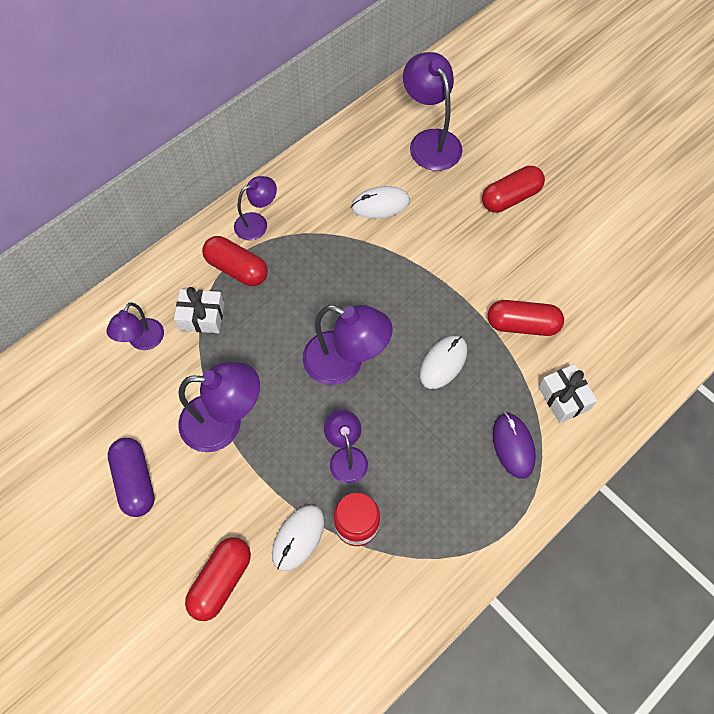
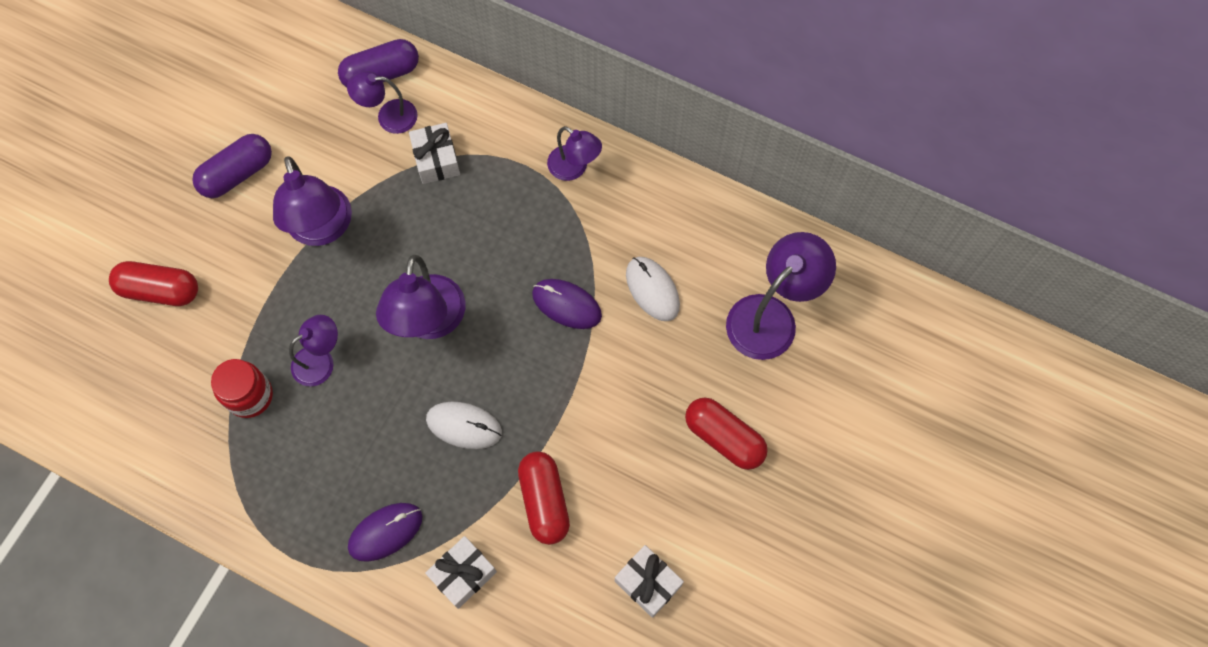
camera: 70 degrees right, 5 degrees up
red capsule [202,236,268,286] -> none
white mouse [272,505,324,571] -> none
none -> purple capsule [338,39,419,88]
none -> purple mouse [532,279,602,329]
none -> white gift [615,545,684,618]

